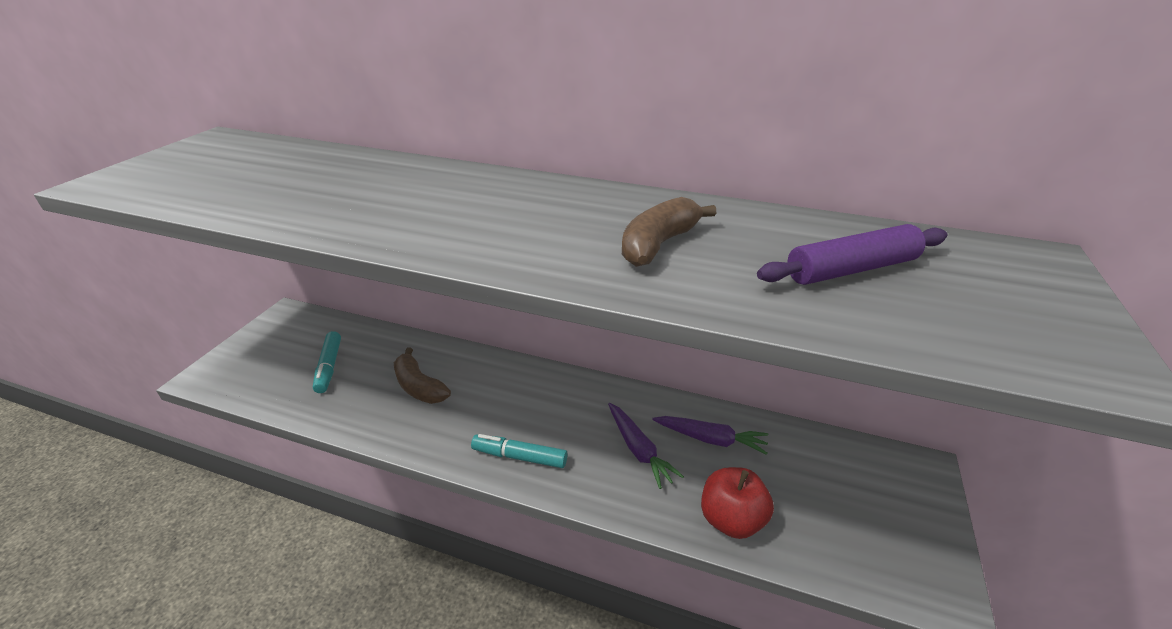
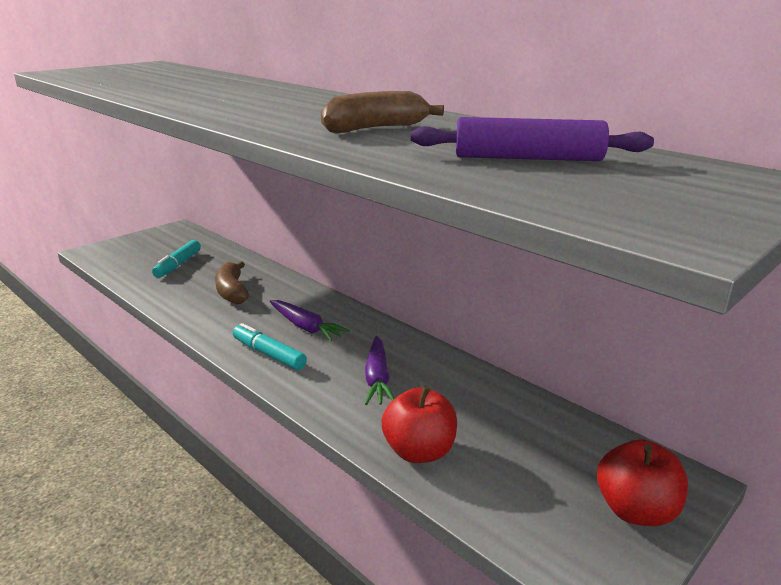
camera: 25 degrees right, 10 degrees down
purple carrot [652,416,768,455] -> purple carrot moved to [270,300,350,341]
none -> red apple [597,440,688,526]

